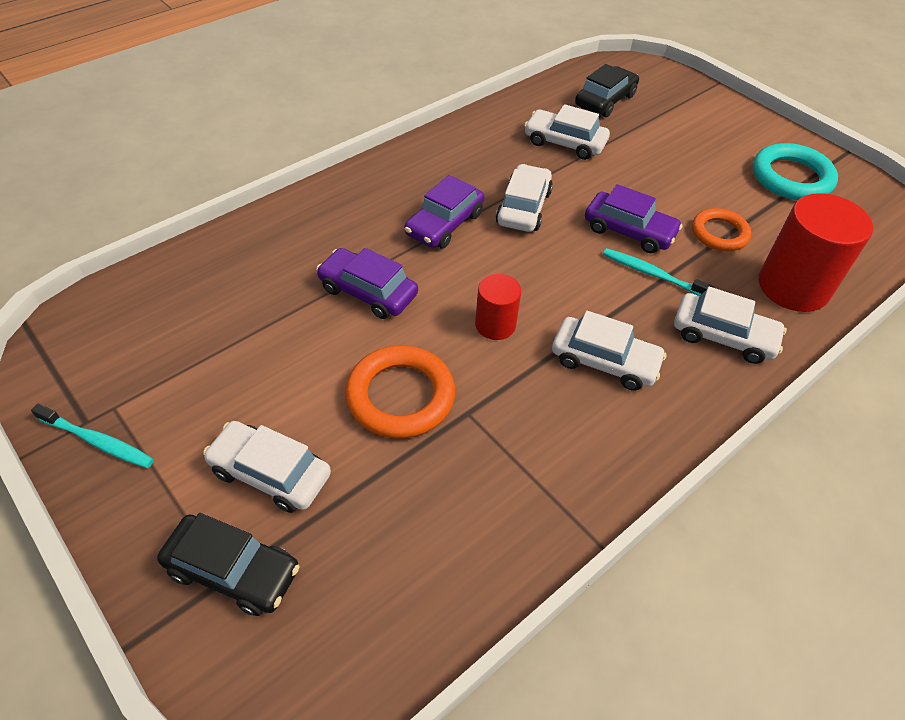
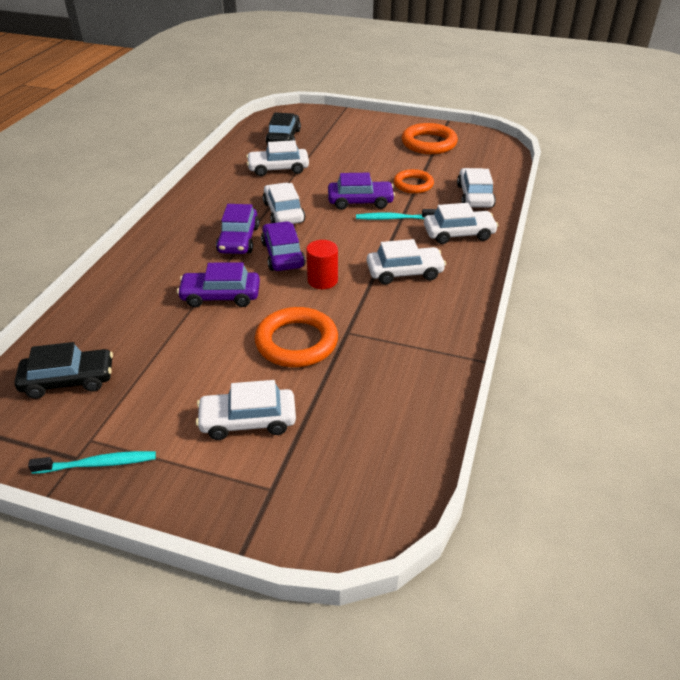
camera: 30 degrees left, 10 degrees down
black car [157,513,300,616] -> black car moved to [14,342,113,399]
turquoise ring [753,143,838,200] -> orange ring [401,123,458,154]
red cylinder [759,193,873,312] -> white car [457,168,496,208]
none -> purple car [261,221,306,271]

